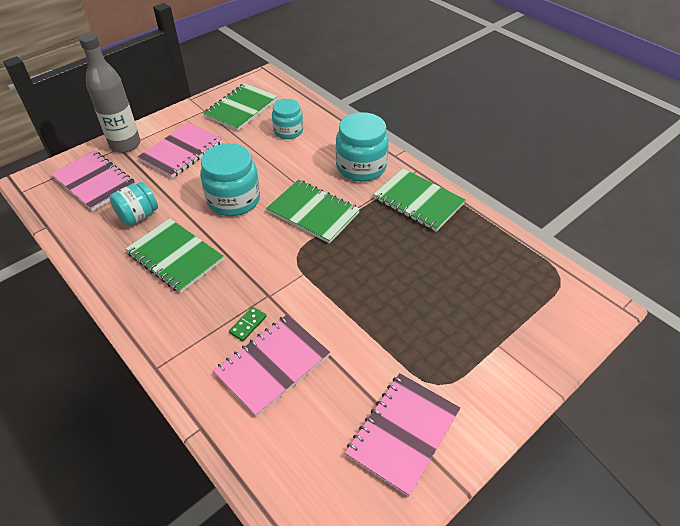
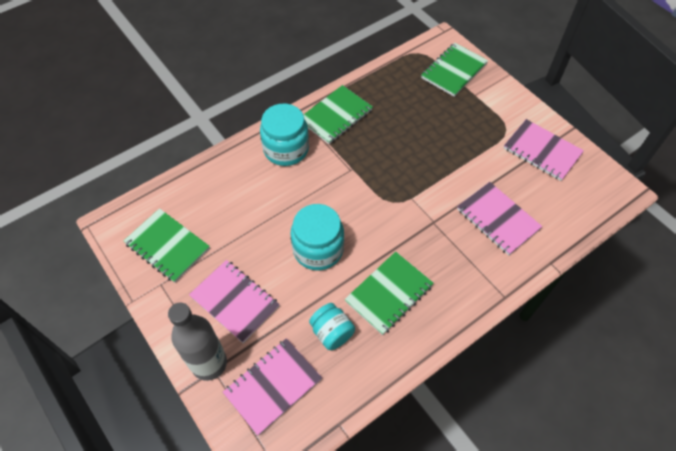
camera: 85 degrees left, 10 degrees up
green domino [229,307,267,341] -> none
green notebook [266,180,360,244] -> green notebook moved to [421,43,488,97]
turquoise jar [272,99,303,139] -> none

